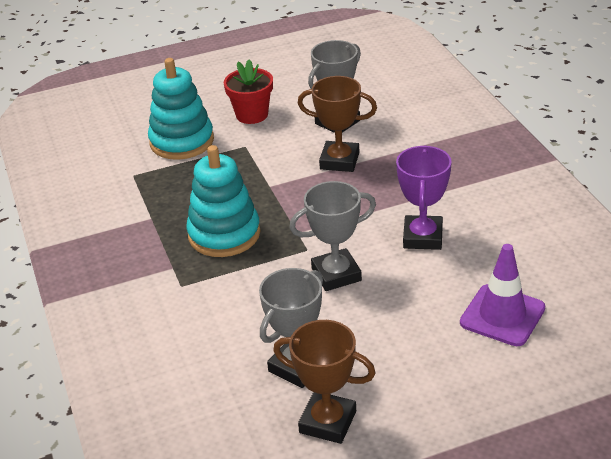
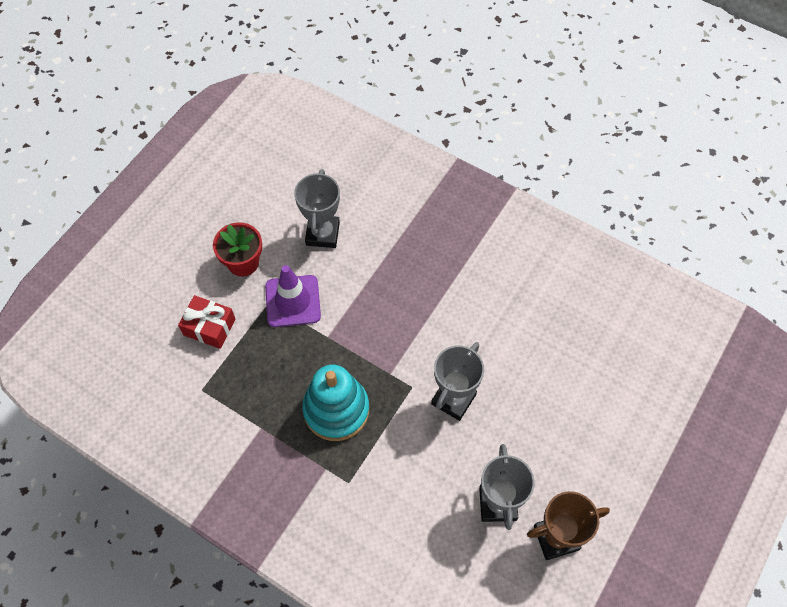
camera: 40 degrees left, 25 degrees up
turquoise stacking toy [148,58,214,160] -> red gift [178,295,236,349]
brown trophy [298,76,377,172] -> none
purple trophy [396,145,452,250] -> none
purple traffic cone [460,244,545,346] -> purple traffic cone moved to [265,265,321,327]

